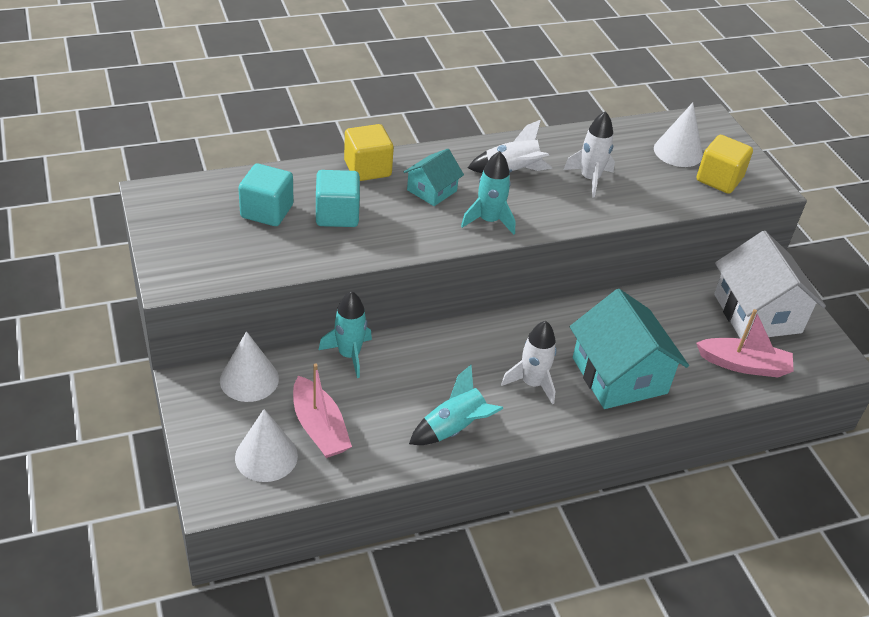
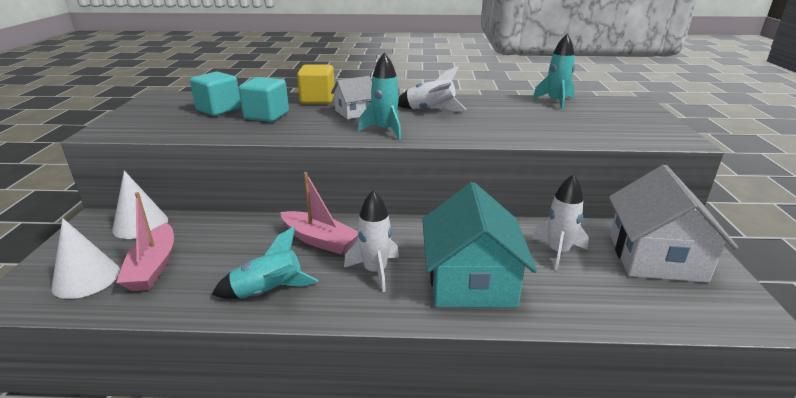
camera: 25 degrees right, 15 degrees down
turquoise rocket [319,291,372,378] -> turquoise rocket moved to [533,34,575,110]
turquoise house [404,149,464,206] -> white house [331,76,372,119]
white rocket [564,111,615,198] -> white rocket moved to [532,174,589,270]
white cone [654,103,703,167] -> none
pink boat [696,309,794,377] -> pink boat moved to [280,172,358,254]
yellow cube [697,135,753,194] -> none

